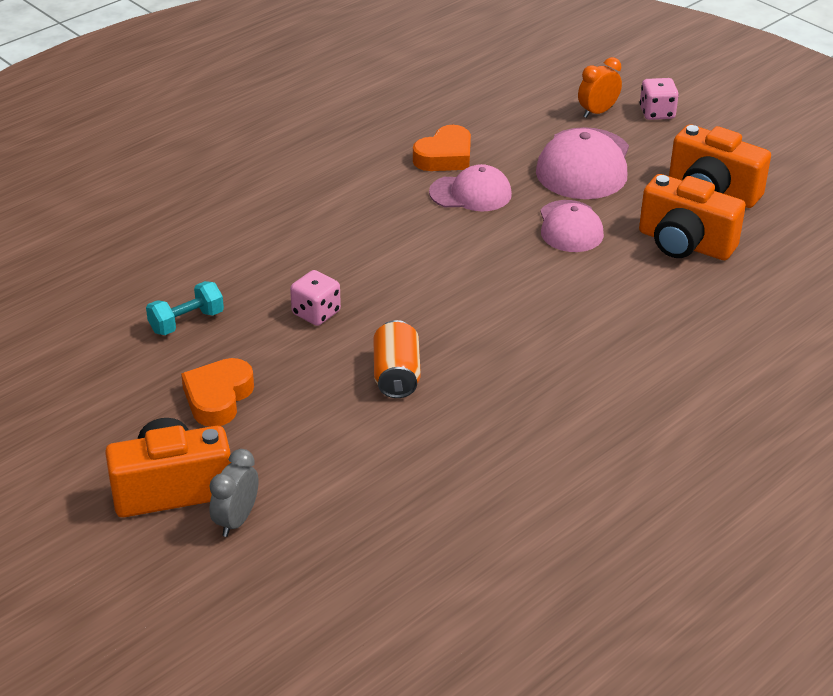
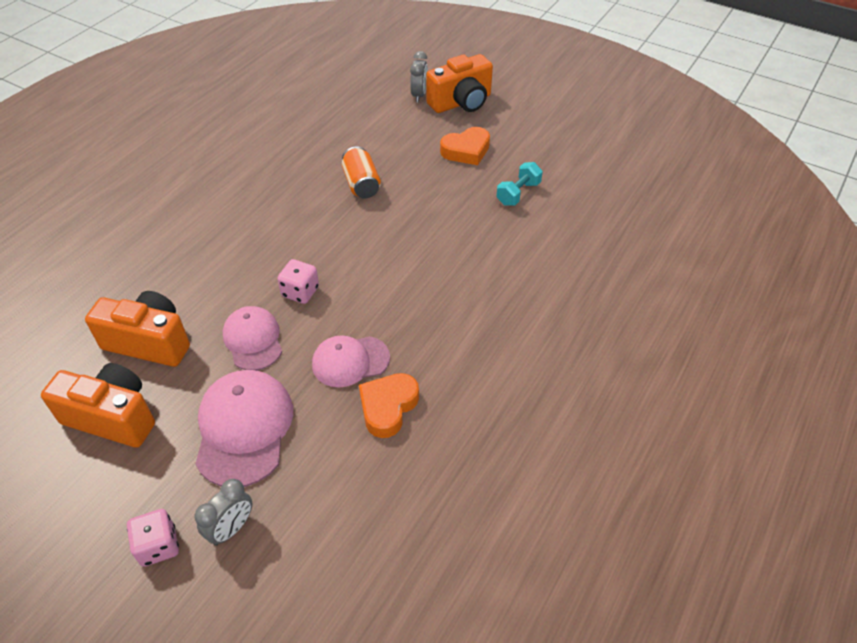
camera: 165 degrees right, 10 degrees up
orange heart [181,358,254,427] -> orange heart turned 60 degrees clockwise [440,127,490,165]
pink dice [290,270,341,326] -> pink dice moved to [277,259,319,304]
orange clock [578,57,622,118] -> grey clock [194,479,252,546]

